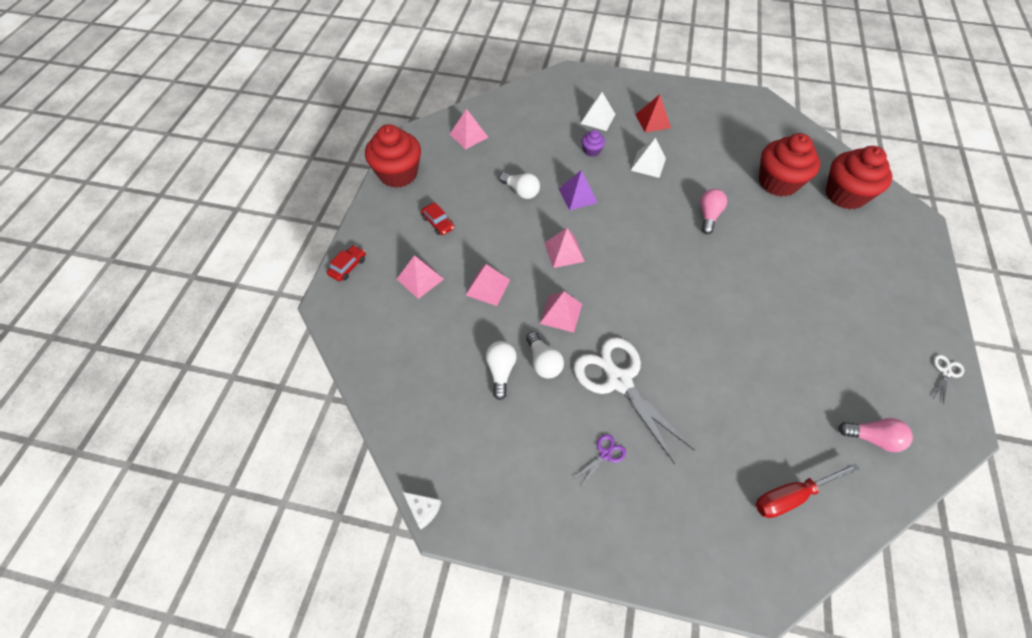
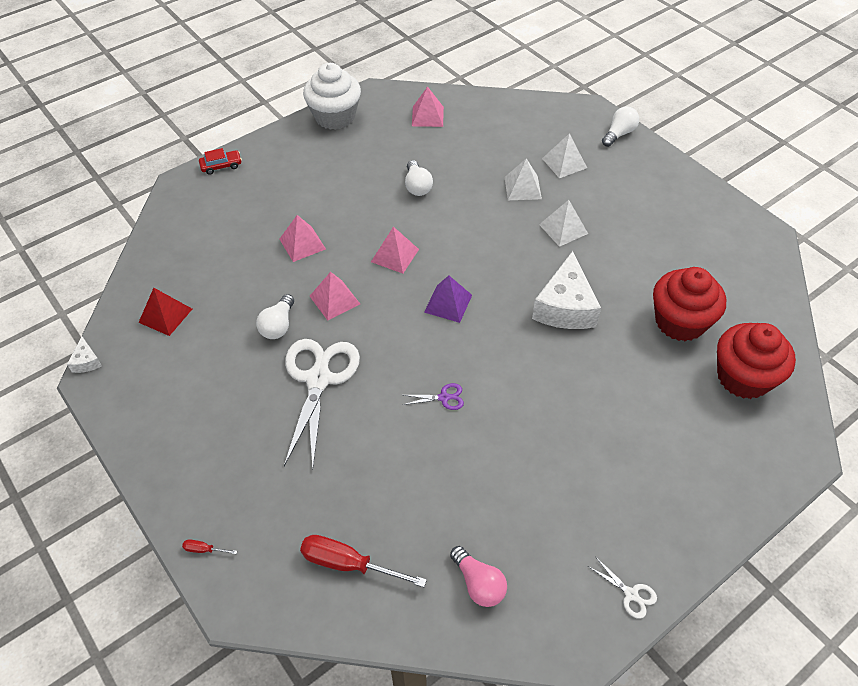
camera: 40 degrees right, 5 degrees down
red cupcake [365,124,421,188] -> white cupcake [303,63,361,130]
pink pyramid [397,255,444,299] -> none
red car [421,202,454,235] -> none
white light bulb [486,341,517,400] -> white light bulb moved to [602,106,639,147]
purple pyramid [559,170,598,210] -> purple pyramid moved to [424,276,472,323]
purple scissors [573,434,626,486] -> purple scissors moved to [403,383,464,410]
purple cupcake [582,130,605,157] -> white pyramid [504,158,542,200]
red pyramid [635,94,671,132] -> red pyramid moved to [138,288,192,336]
pink light bulb [700,189,727,234] -> white cheese [532,251,601,329]
white scissors [933,355,964,405] -> white scissors turned 60 degrees clockwise [588,559,657,619]
none -> red screwdriver [182,539,237,554]

